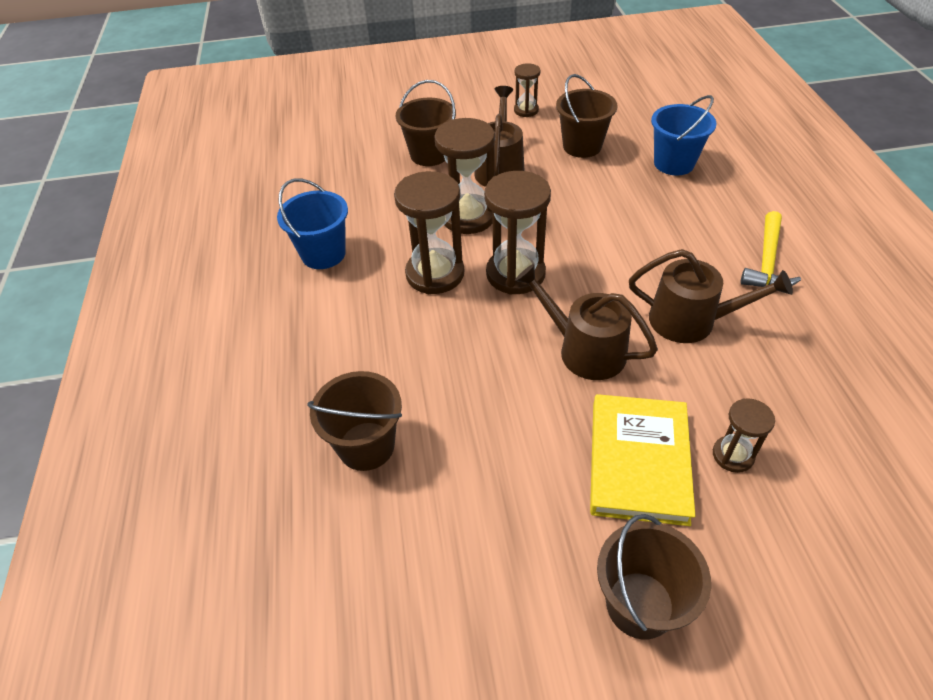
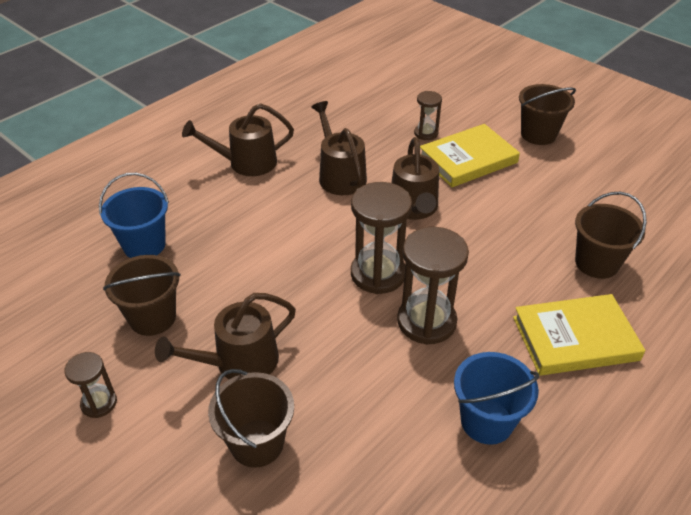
camera: 130 degrees left, 5 degrees down
brown hourglass [434,118,495,234] -> none
yellow hammer [740,211,801,287] -> brown watering can [182,103,294,176]
none -> yellow book [513,294,645,375]

